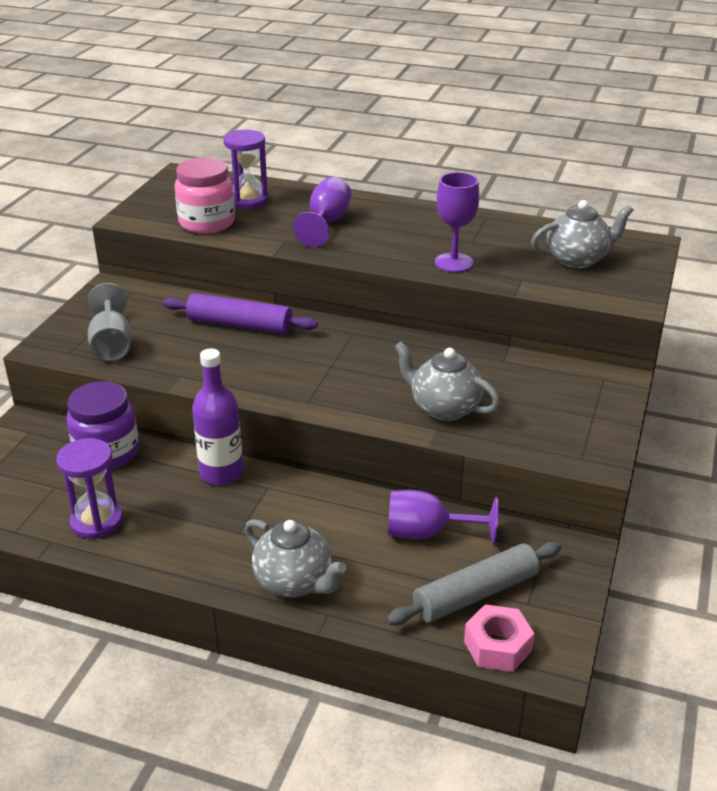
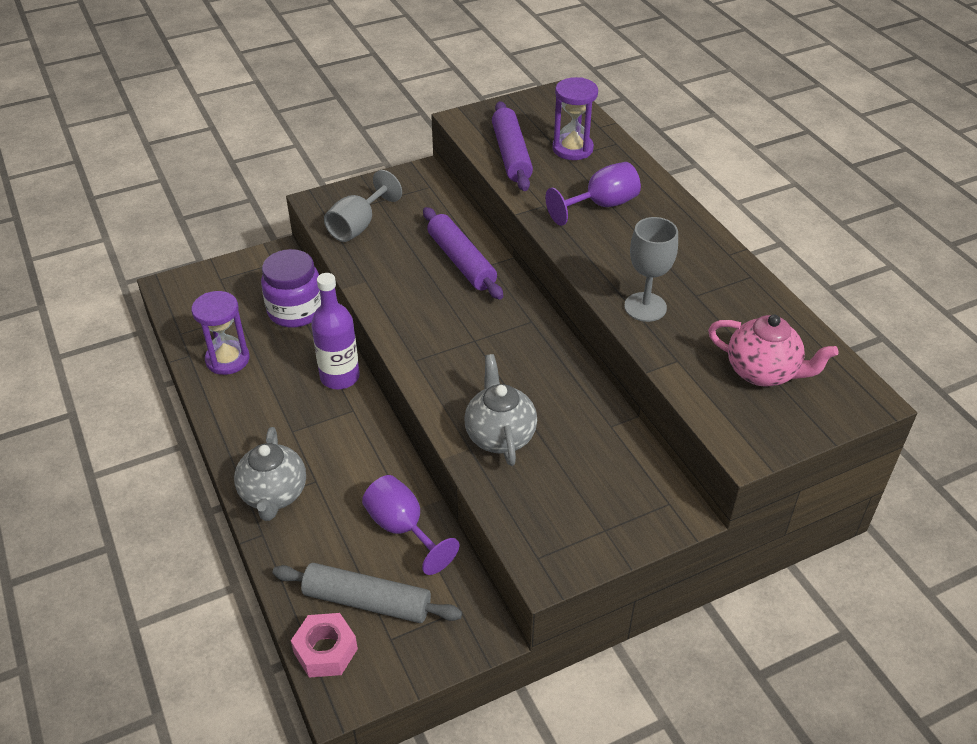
camera: 45 degrees right, 10 degrees up
pink jar [175,157,235,234] -> purple rolling pin [492,101,533,191]
purple goblet [435,172,480,272] -> grey goblet [624,217,678,322]
grey teapot [531,200,634,269] -> pink teapot [708,315,838,386]

